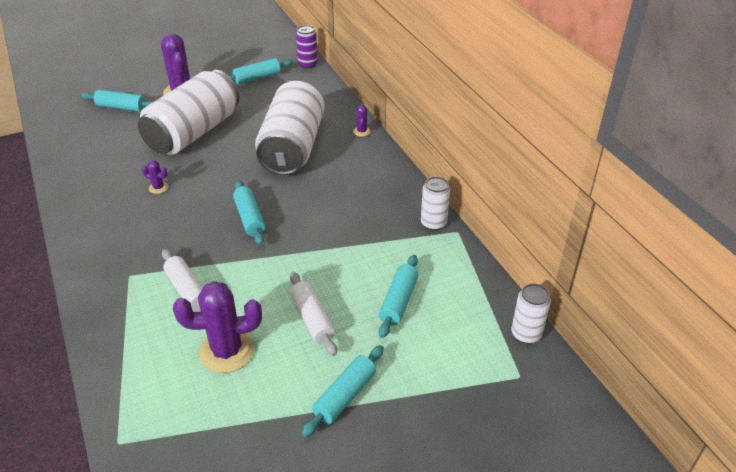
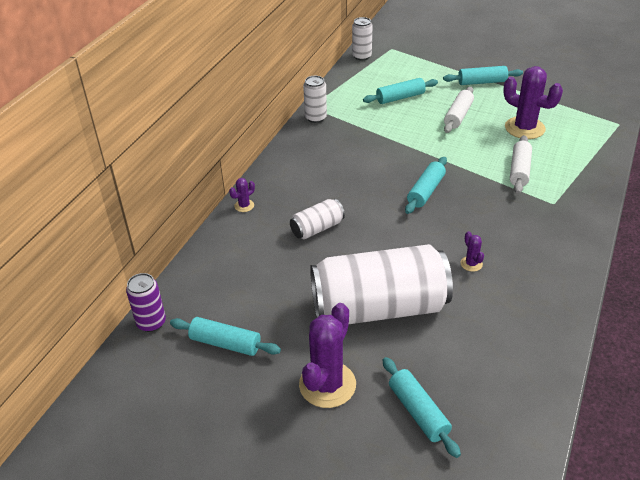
camera: 130 degrees left, 0 degrees up
white can [255,81,325,175] -> white can [290,199,345,239], size x0.45

